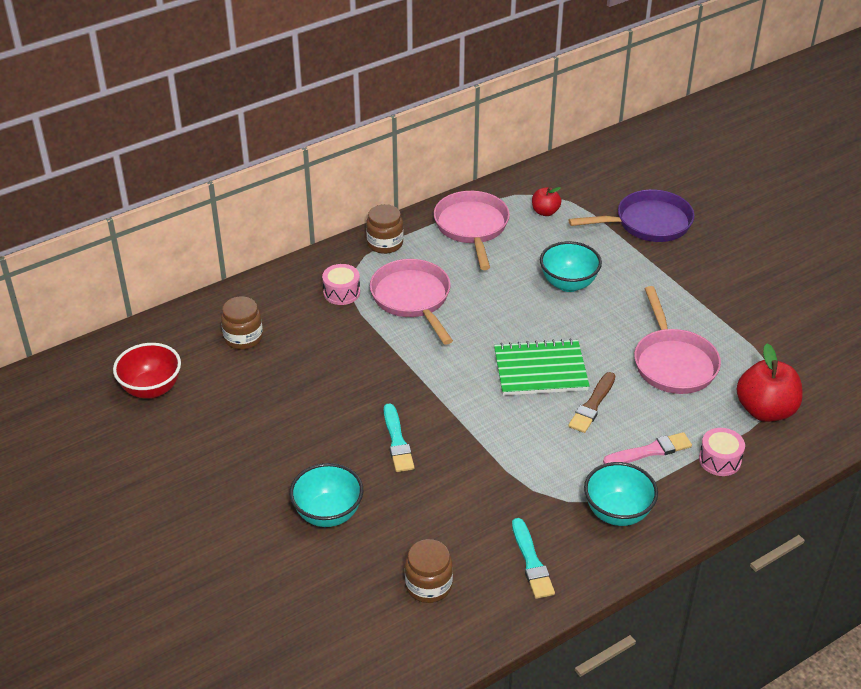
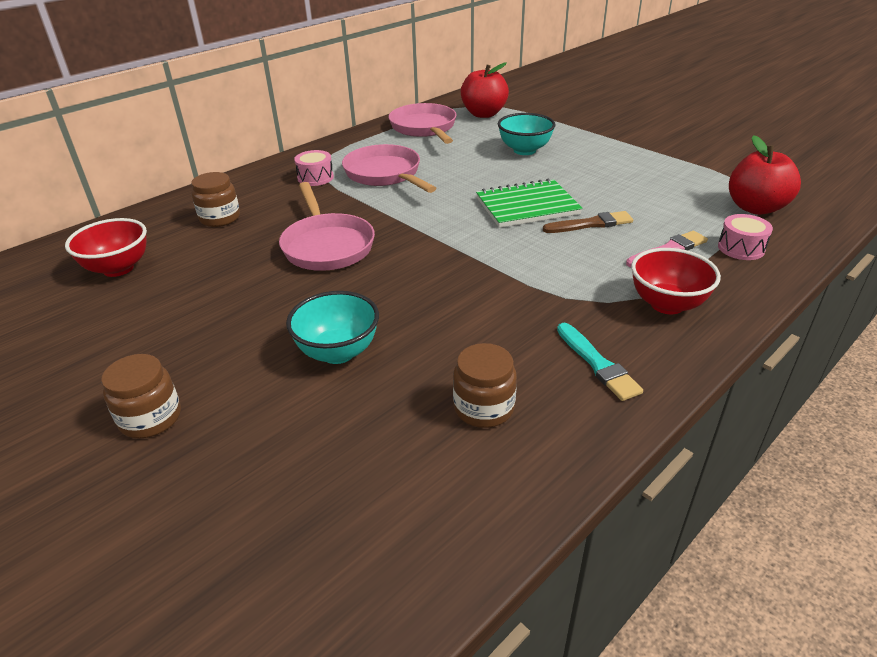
camera: 10 degrees left, 5 degrees down
brown jar [366,204,403,254] -> brown jar moved to [101,354,181,438]
turquoise brush [384,403,414,472] -> none
red apple [532,187,561,216] -> red apple [461,62,509,118], size x1.84
purple pan [568,190,694,242] -> none
brown brush [568,372,616,433] -> brown brush turned 120 degrees counterclockwise [543,211,633,233]
turquoise bowl [584,462,658,526] -> red bowl [631,248,721,314]
pink pan [634,286,721,394] -> pink pan moved to [279,182,375,271]

